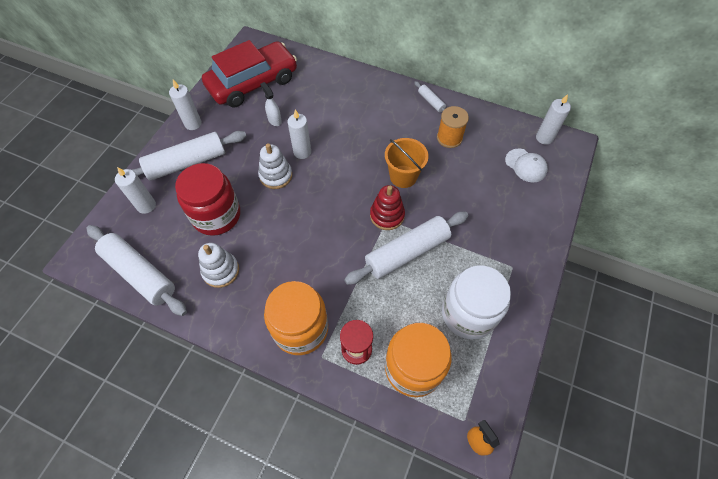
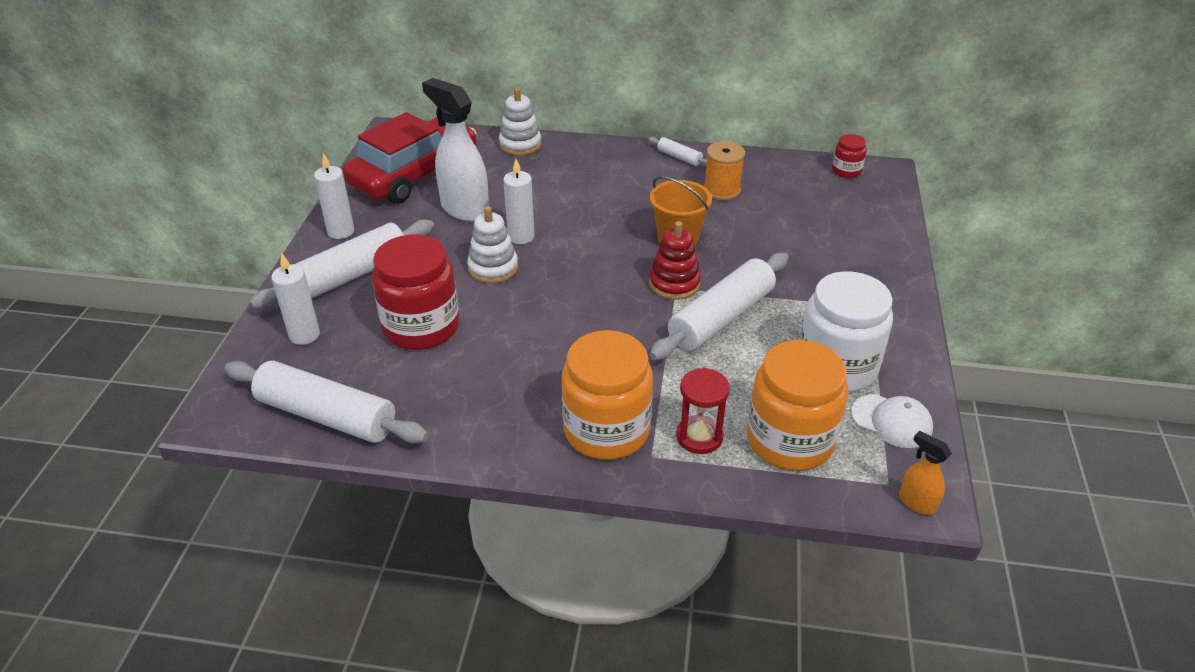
camera: 15 degrees left, 20 degrees down
white stacking toy [198,243,239,288] -> white stacking toy moved to [499,88,542,156]
white spray bottle [260,82,282,126] -> white spray bottle [422,78,489,222], size x2.08
white cap [505,149,548,183] -> white cap moved to [851,394,933,448]
white candle [536,94,571,145] -> red jar [832,134,867,178]

